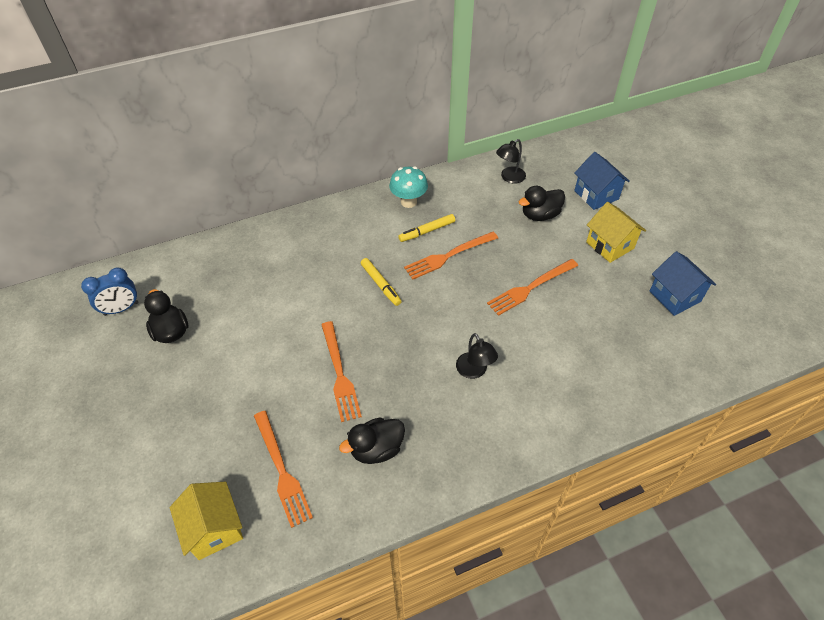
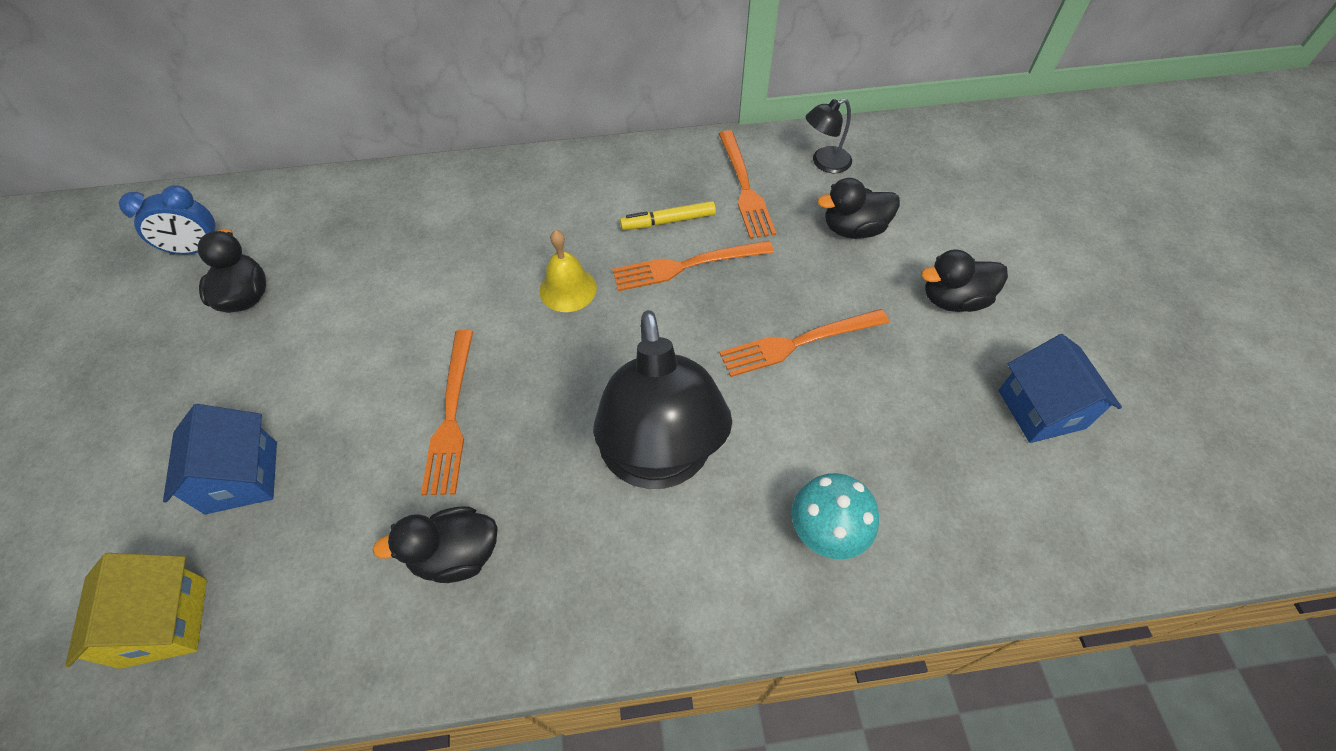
camera: 15 degrees right, 5 degrees up
orange fork [254,411,313,528] -> orange fork moved to [719,130,776,239]
yellow marker [361,258,402,306] -> yellow bell [539,230,597,312]
turquoise mushroom [389,166,428,208] -> turquoise mushroom moved to [791,473,879,559]
black lamp [456,333,498,379] -> black lamp [593,310,732,489], size x2.25
blue house [574,152,630,210] -> blue house moved to [163,404,277,514]
yellow house [586,202,646,263] -> black duck [921,249,1008,312]

